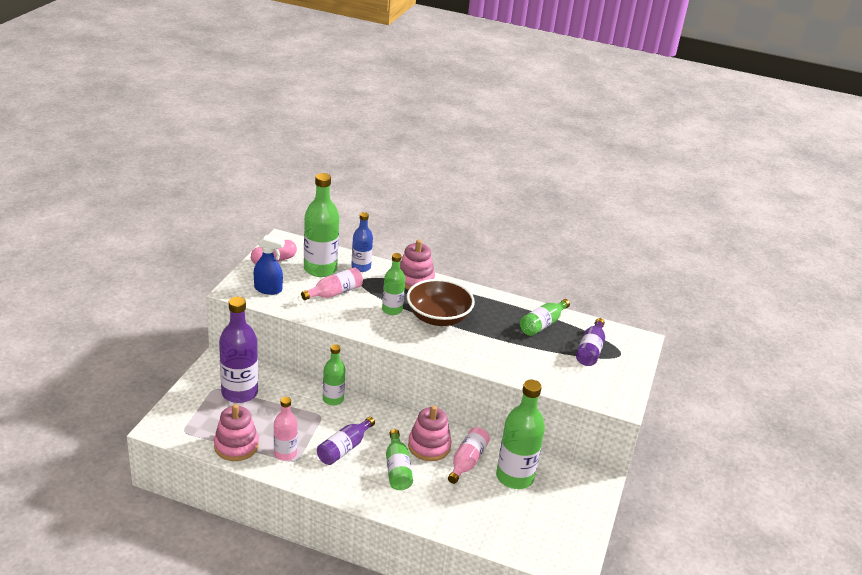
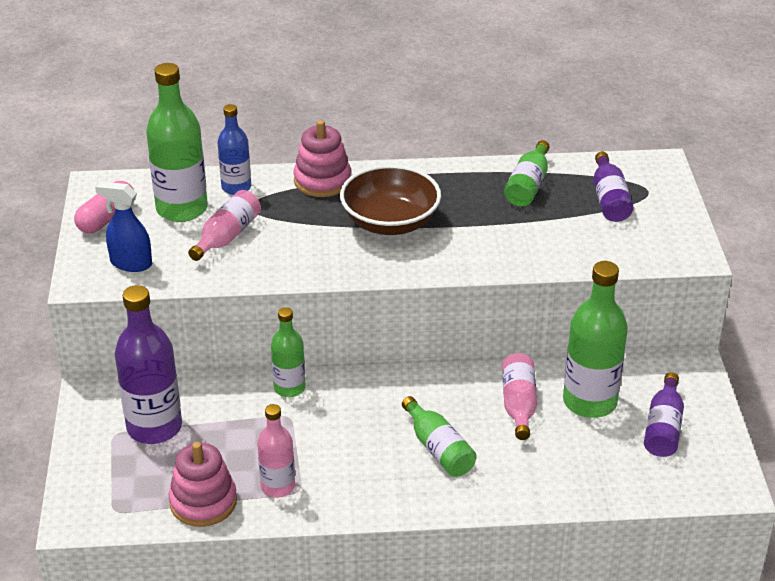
camera: 20 degrees left, 5 degrees up
blue spray bottle [254,235,285,295] -> blue spray bottle turned 150 degrees counterclockwise [95,181,152,272]
purple bottle [317,417,375,465] -> purple bottle moved to [644,372,684,457]
green bottle [382,253,405,315] -> none
pink stacking toy [408,405,452,461] -> none

